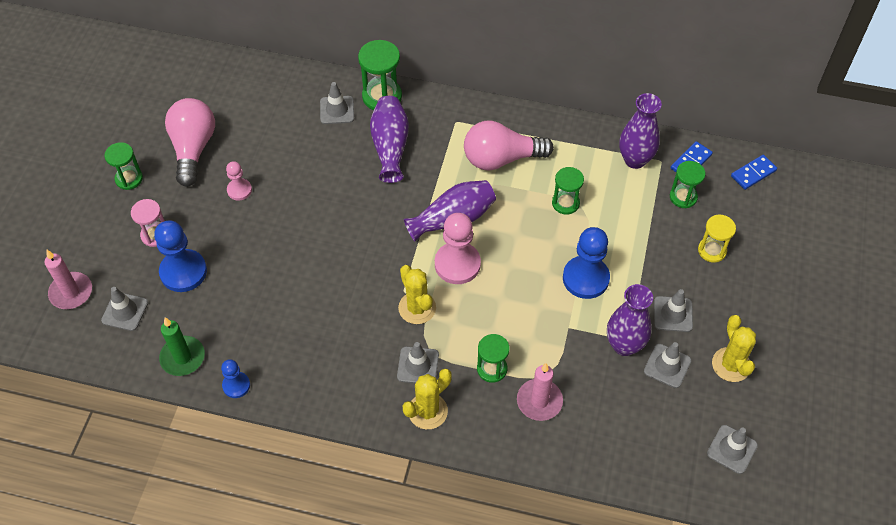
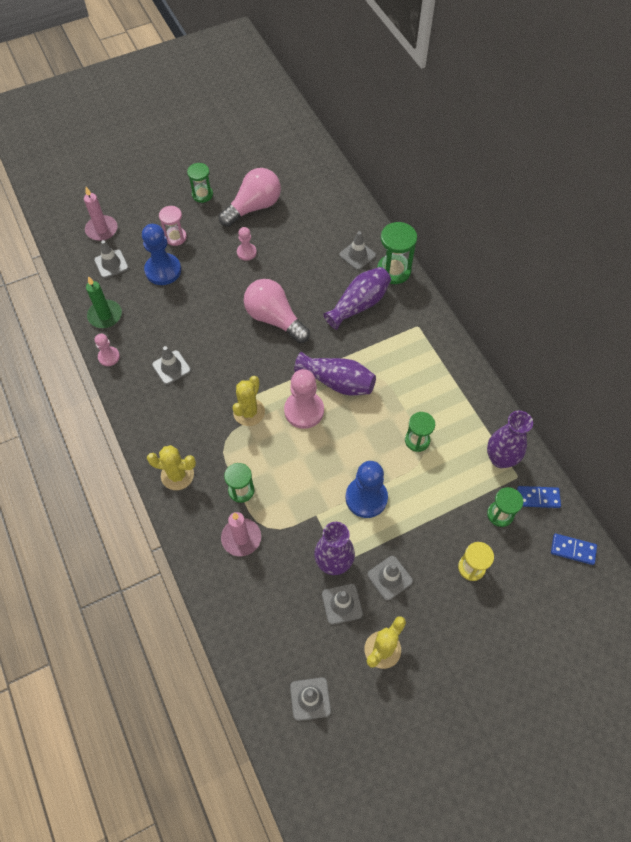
camera: 50 degrees right, 5 degrees up
blue pawn [221,359,250,398] -> pink pawn [95,334,120,366]
grey traffic cone [397,342,439,383] -> grey traffic cone moved to [152,346,191,385]
pink light bulb [464,121,554,171] -> pink light bulb moved to [244,279,310,343]

